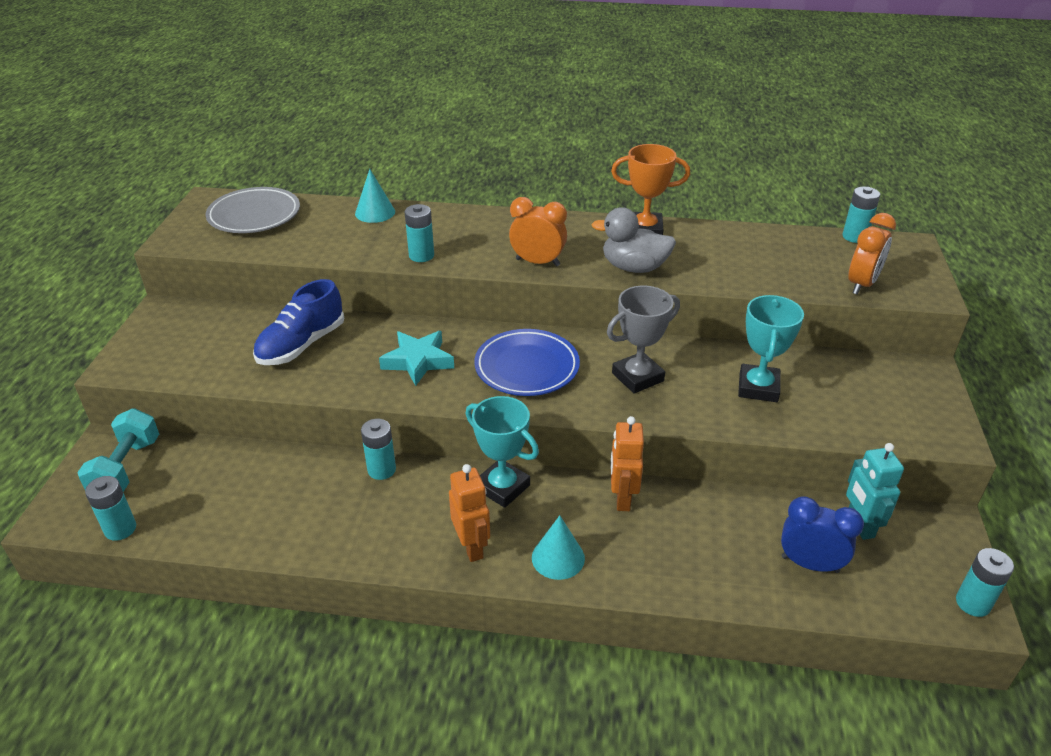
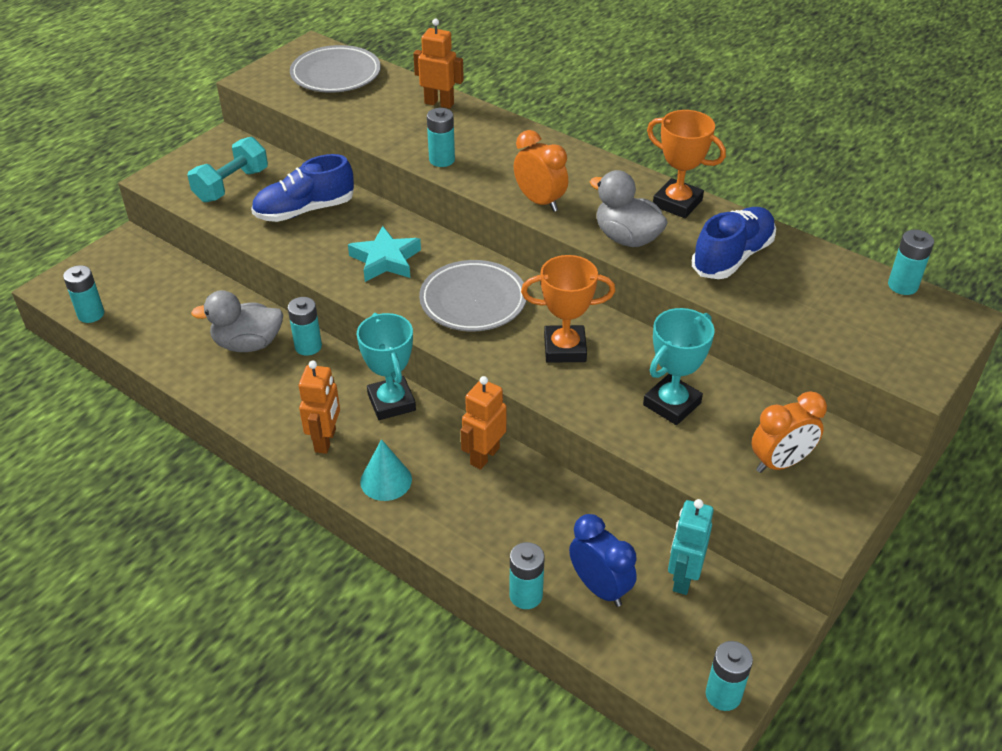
camera: 30 degrees right, 5 degrees up
turquoise dumbbell [77,408,159,492] -> turquoise dumbbell moved to [188,137,268,202]
turquoise cone [355,169,395,223] -> orange robot [413,19,464,109]
blue plate [474,329,580,396] -> grey plate [419,260,526,331]
grey trophy [607,286,680,394] -> orange trophy [521,255,615,363]
orange clock [848,213,896,295] -> orange clock moved to [752,392,827,473]
none -> grey duck [191,290,283,352]
none -> turquoise battery [509,542,545,609]
none -> blue shoe [692,207,776,279]

